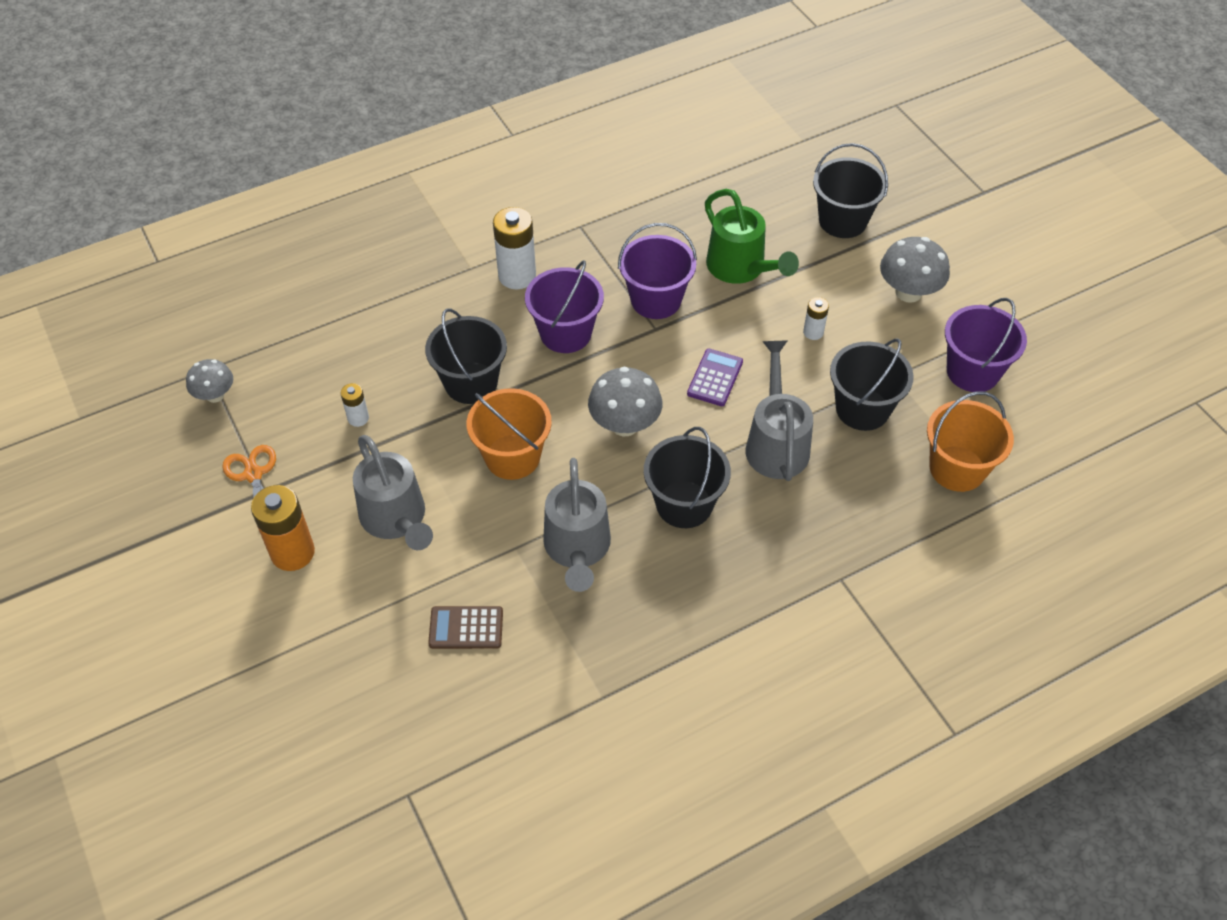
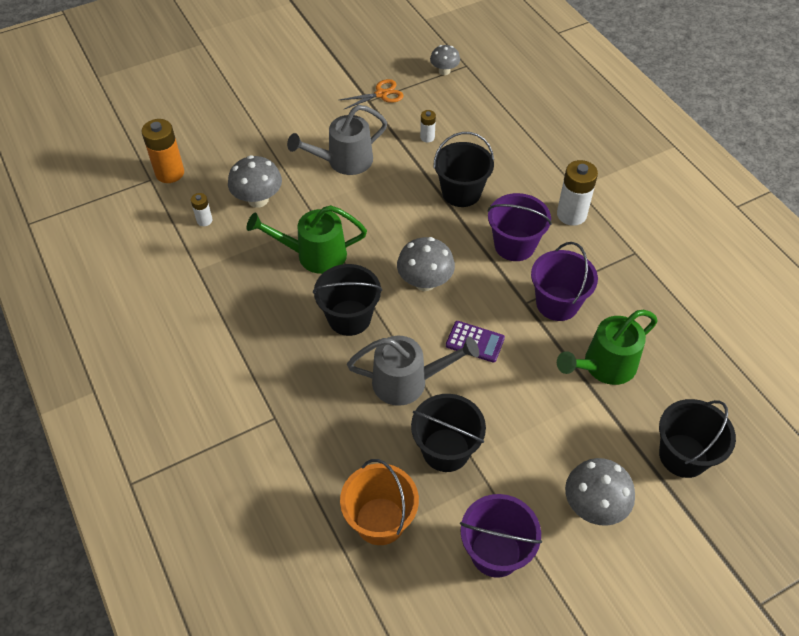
camera: 90 degrees right, 0 degrees up
orange battery [251,485,315,571] -> orange battery moved to [141,119,184,183]
brown calculator [428,606,503,649] -> grey mushroom [228,155,282,208]
orange bucket [467,388,552,480] -> none
grey watering can [543,458,611,592] -> green watering can [246,205,367,274]
white battery [803,297,829,340] -> white battery moved to [191,193,213,226]

